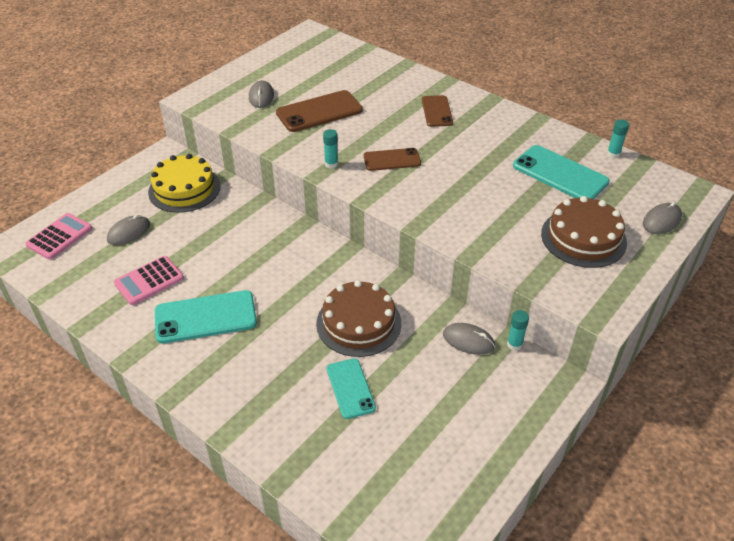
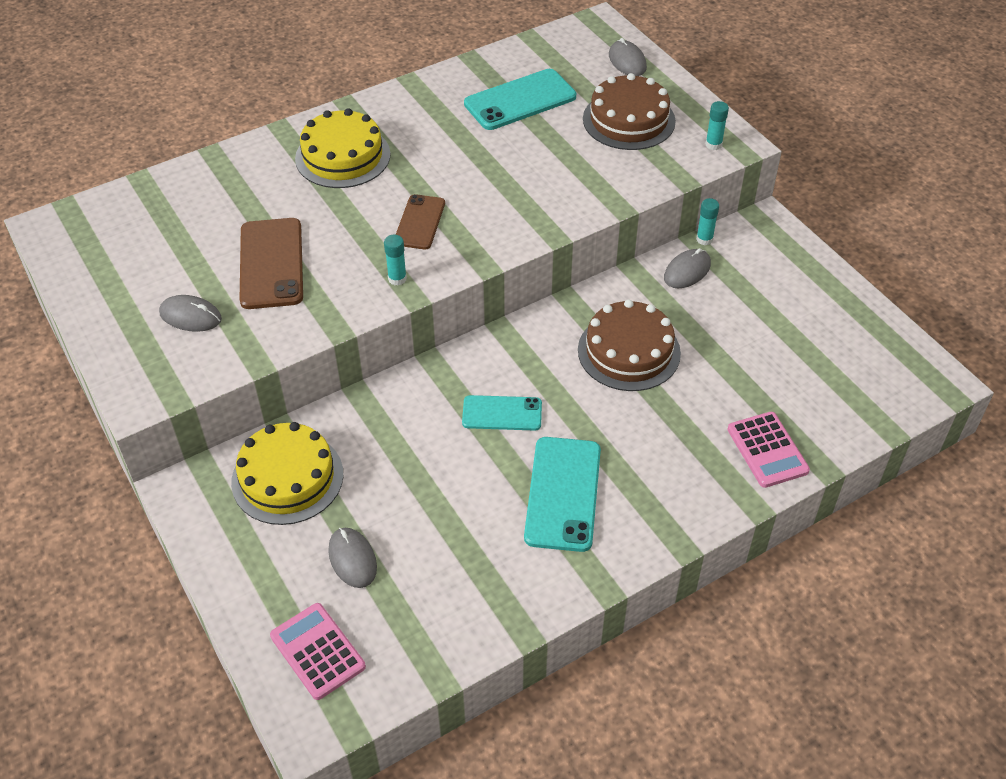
camera: 70 degrees left, 5 degrees up
pink calculator [114,256,184,305] -> pink calculator moved to [727,412,810,488]
turquoise phone [327,358,376,419] -> turquoise phone moved to [462,395,542,431]
brown phone [422,95,453,127] -> yellow cake [295,108,391,188]
turquoise glue stick [607,119,629,158] -> turquoise glue stick moved to [705,101,729,150]

